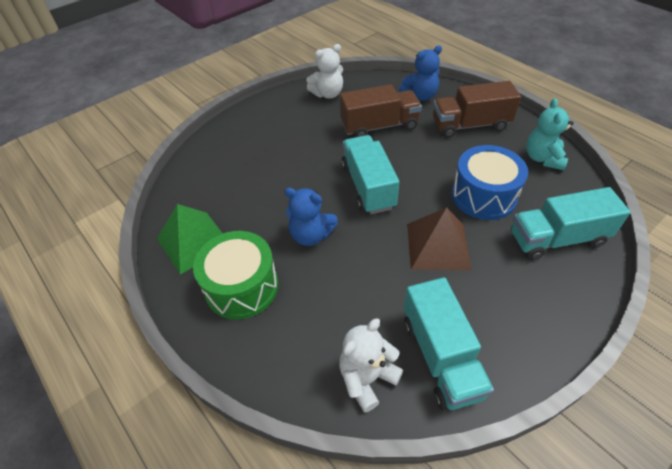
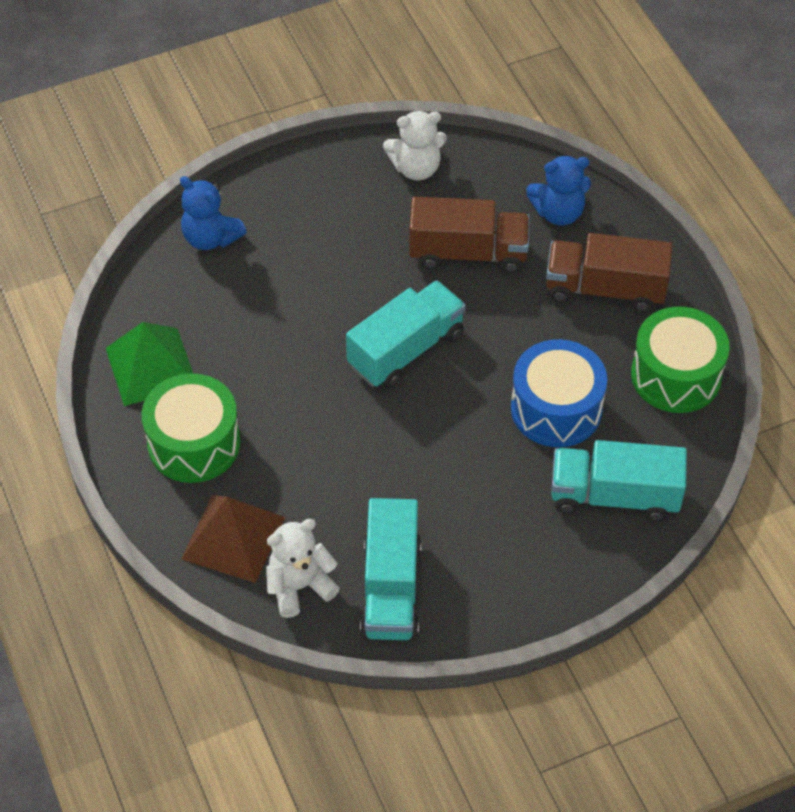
camera: 15 degrees right, 5 degrees up
blue teddy bear [284,188,338,246] -> blue teddy bear moved to [180,176,247,250]
turquoise truck [341,135,399,214] -> turquoise truck turned 45 degrees clockwise [346,280,466,388]
brown pyramid [407,207,472,270] -> brown pyramid moved to [181,495,285,583]
turquoise teddy bear [526,98,574,170] -> green drum [631,307,730,413]

